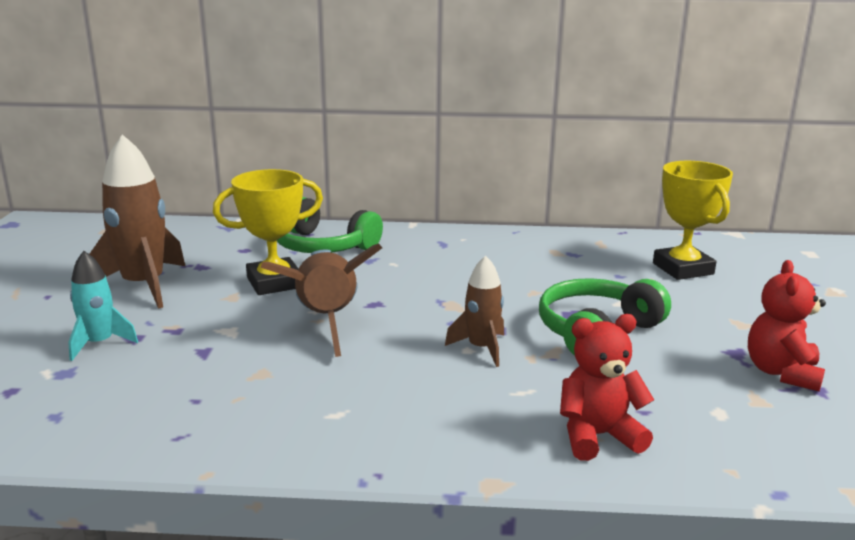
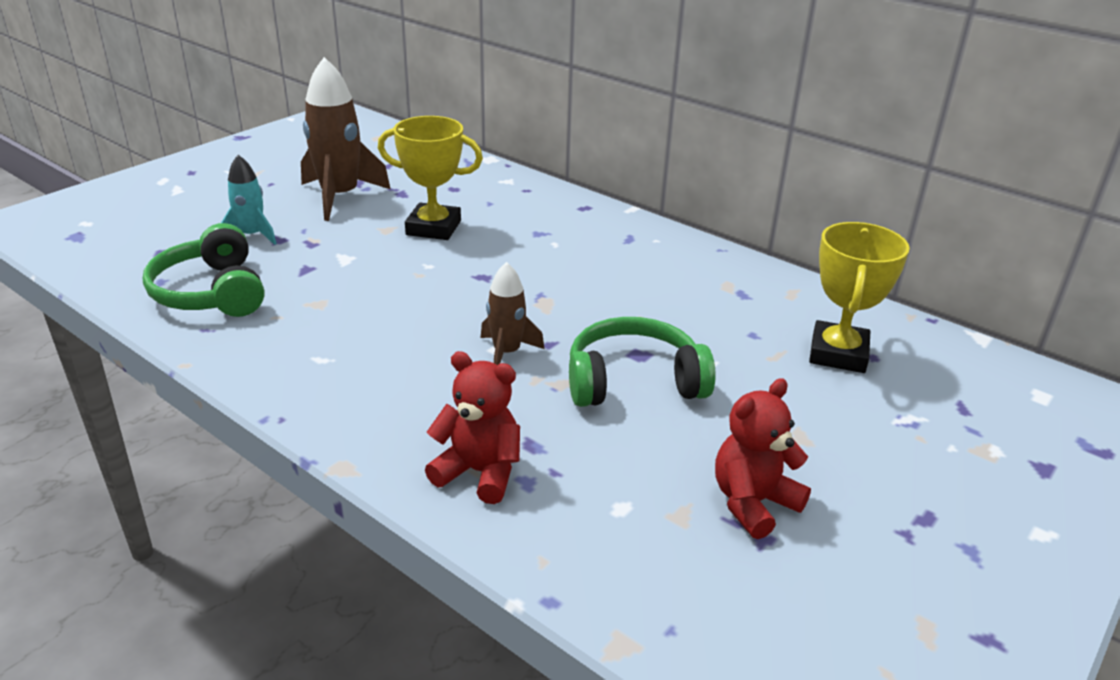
camera: 35 degrees right, 10 degrees up
brown rocket [260,244,382,357] -> none
green headphones [277,197,383,253] -> green headphones moved to [143,223,264,317]

